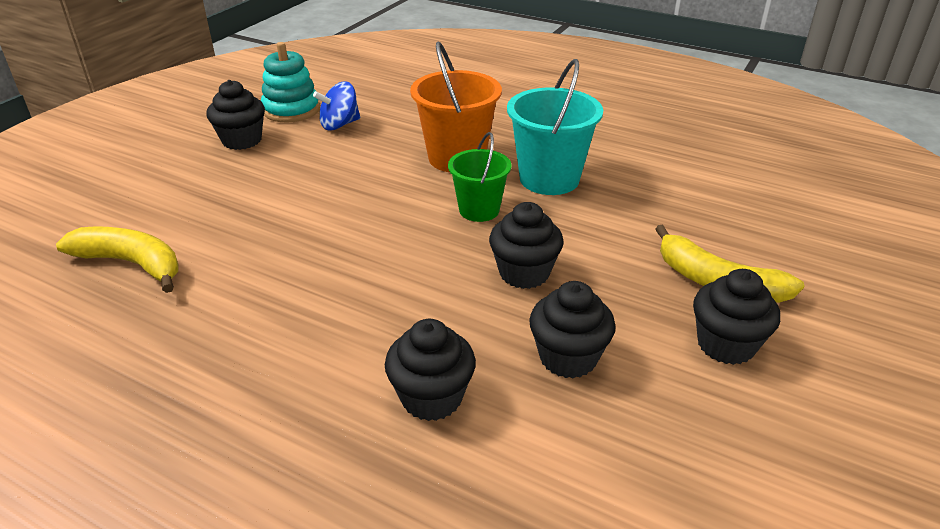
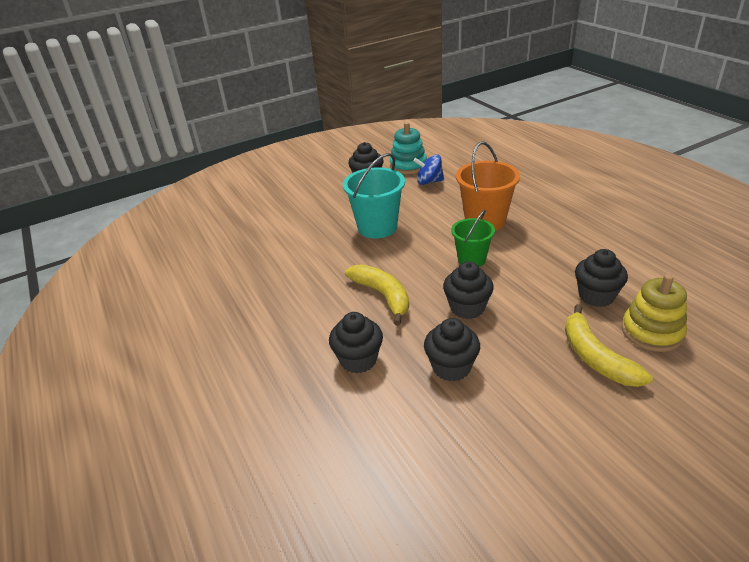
camera: 35 degrees right, 0 degrees up
yellow banana [56,227,178,293] -> yellow banana moved to [345,264,409,325]
turquoise bucket [507,59,603,195] -> turquoise bucket moved to [343,153,405,239]
black cupcake [693,269,780,365] -> black cupcake moved to [575,249,628,307]
none -> yellow stacking toy [621,274,687,352]

